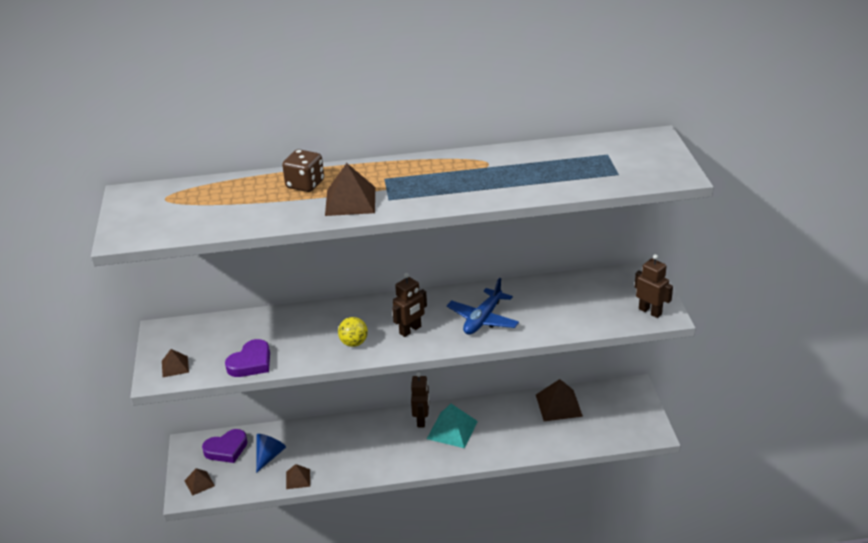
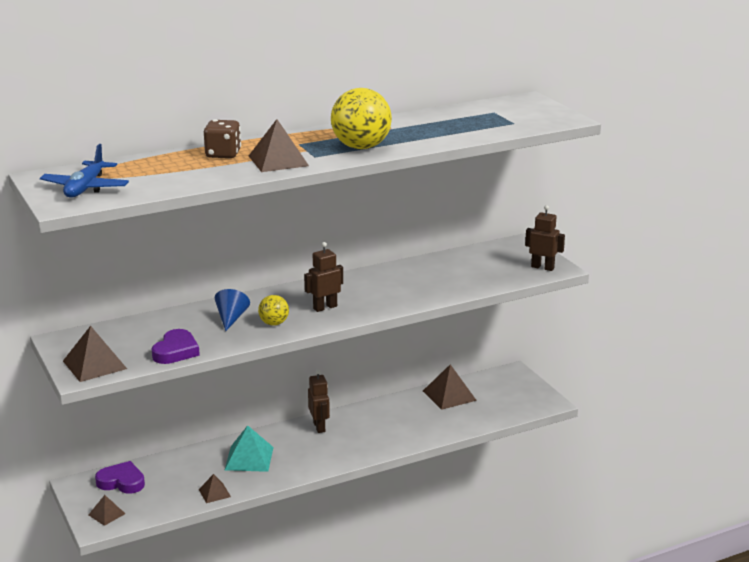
camera: 20 degrees left, 10 degrees down
brown pyramid [162,349,189,377] -> brown pyramid [63,326,127,382], size x1.76
purple heart [202,429,248,463] -> purple heart turned 120 degrees counterclockwise [95,461,145,494]
blue cone [256,434,286,473] -> blue cone moved to [215,289,250,331]
brown robot [392,273,427,337] -> brown robot turned 150 degrees counterclockwise [304,242,343,312]
turquoise pyramid [427,404,478,448] -> turquoise pyramid moved to [225,425,274,472]
blue plane [447,278,519,335] -> blue plane moved to [40,144,129,198]
none -> yellow ball [331,88,392,149]

